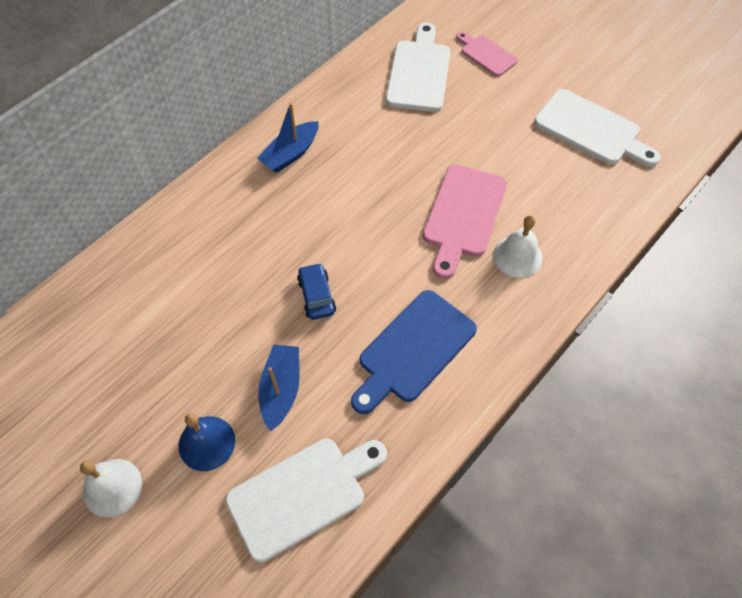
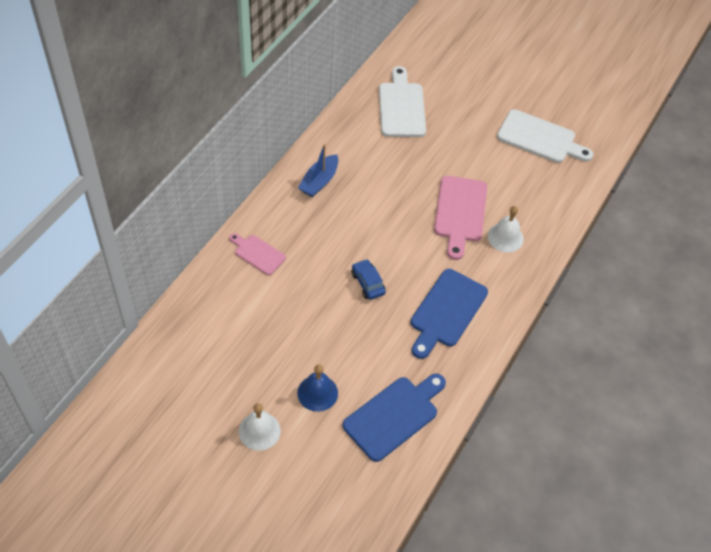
camera: 15 degrees left, 5 degrees down
white cutting board [225,439,387,563] -> blue cutting board [343,374,446,462]
blue boat [258,344,299,432] -> none
pink cutting board [456,32,518,77] -> pink cutting board moved to [229,233,286,275]

